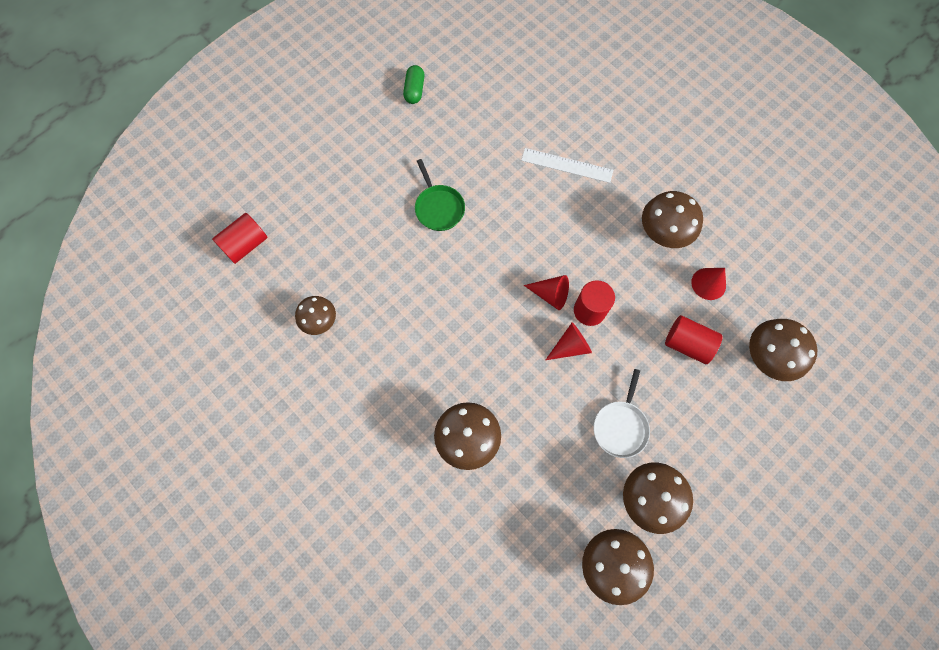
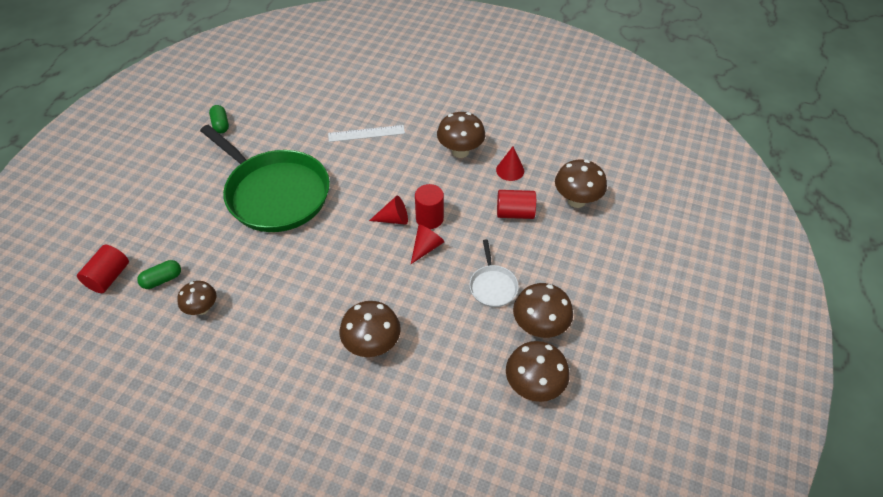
camera: 25 degrees left, 20 degrees down
green pan [415,159,465,231] -> green pan [200,125,330,232], size x2.35
none -> green capsule [137,260,181,289]

